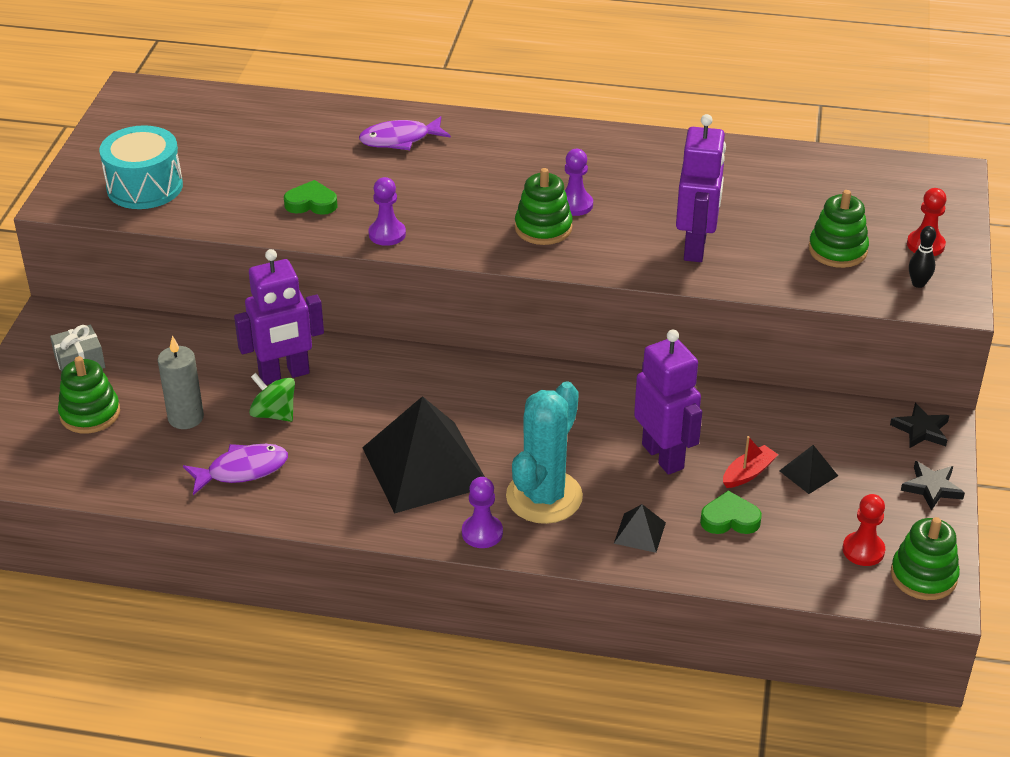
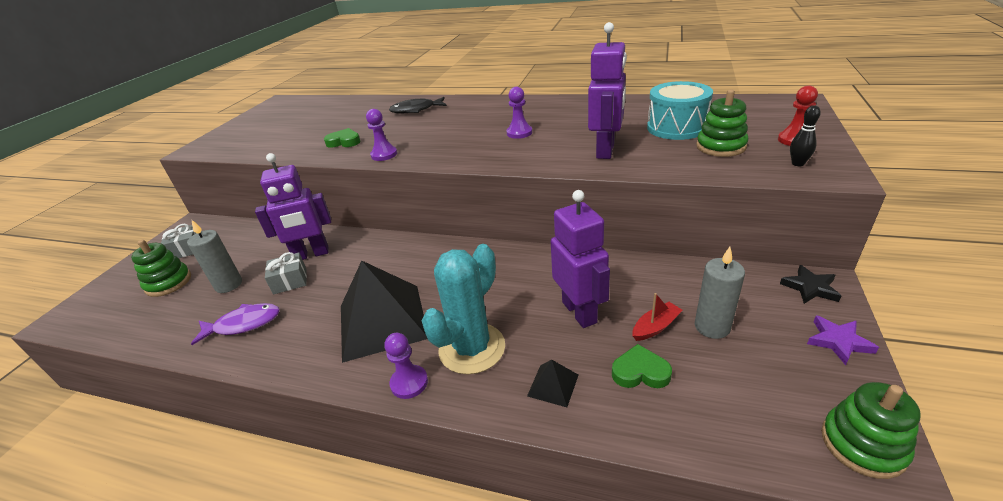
camera: 10 degrees right, 5 degrees down
turquoise drum [99,125,183,209] -> turquoise drum moved to [647,81,713,140]
green spinning top [249,373,295,422] -> grey gift [265,252,307,295]
purple fish [359,116,451,150] -> black fish [389,97,447,114]
green stacking toy [515,168,573,245] -> none
black pyramid [779,445,838,494] -> grey candle [695,247,745,339]
red pawn [843,494,885,566] -> none
black star [901,461,965,510] -> purple star [807,315,879,365]

